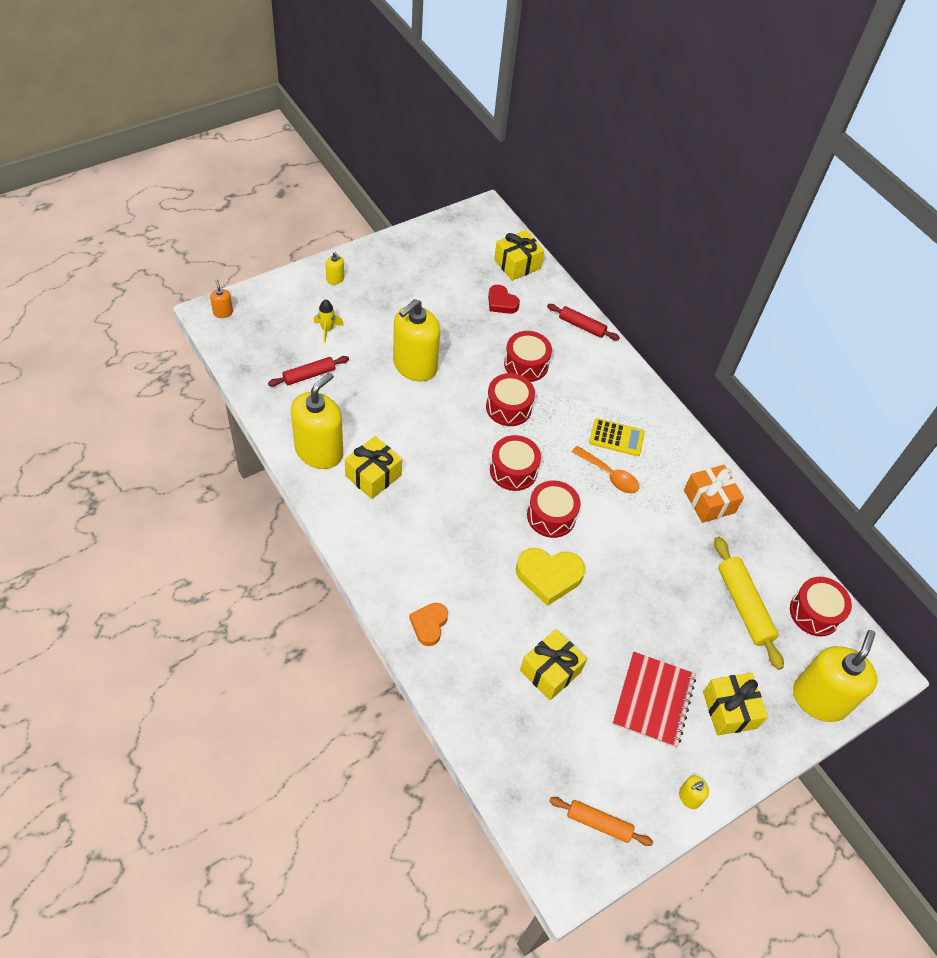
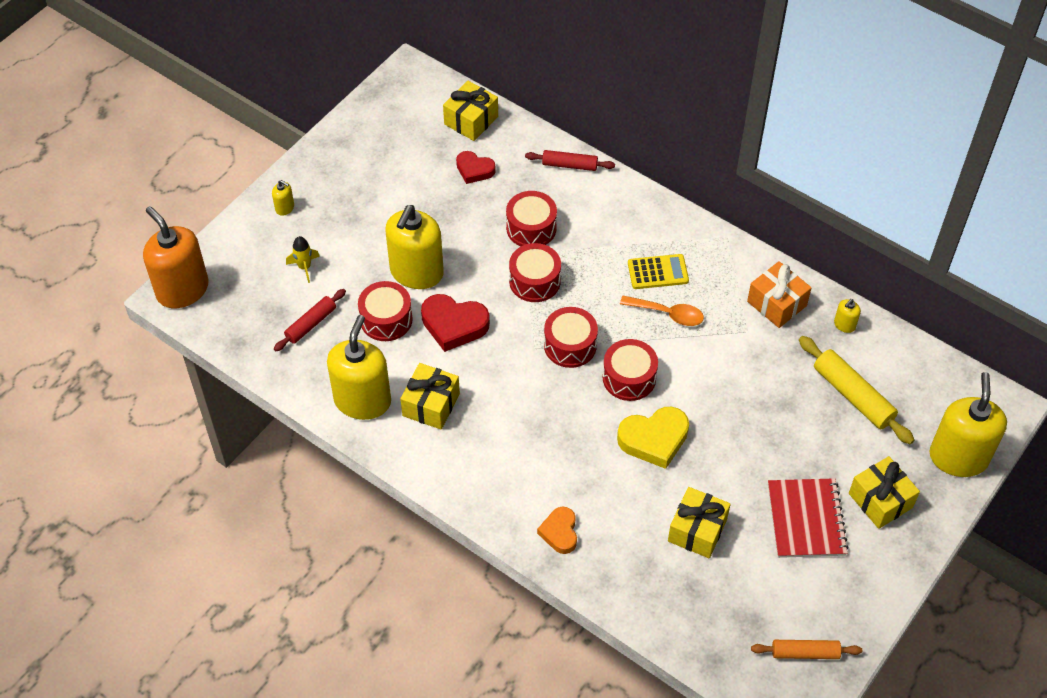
camera: 15 degrees left, 0 degrees up
orange soap dispenser [210,279,233,318] -> orange soap dispenser [143,206,209,308], size x2.43
yellow soap dispenser [679,775,709,809] -> yellow soap dispenser moved to [834,299,861,333]
red drum [790,577,852,636] -> red drum moved to [358,281,413,341]
none -> red heart [421,294,490,352]

